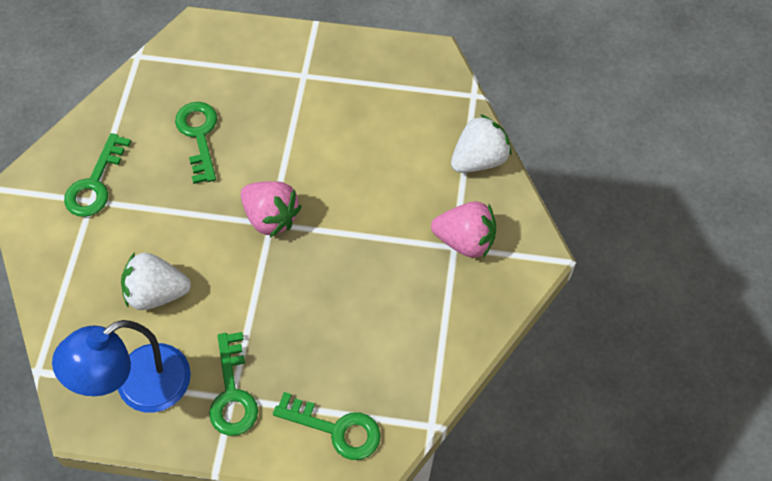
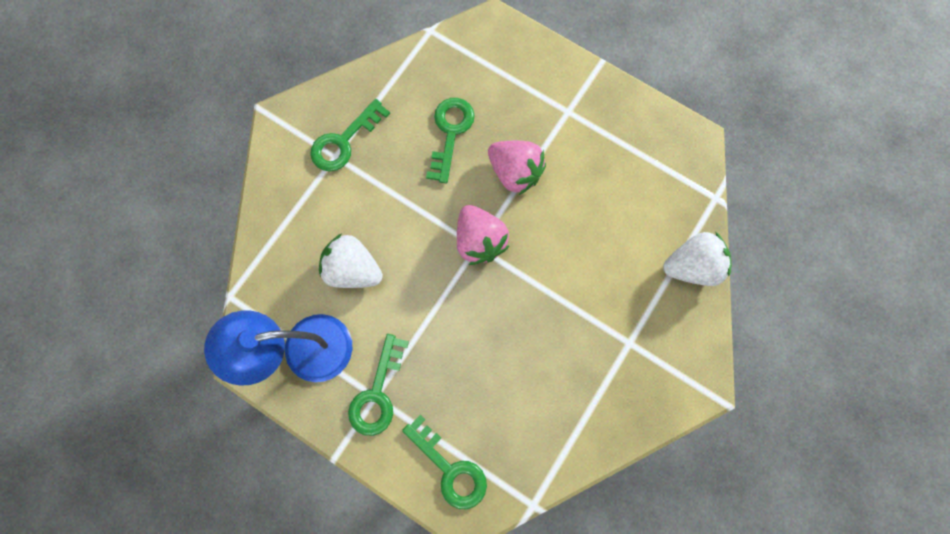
camera: 25 degrees right, 15 degrees up
pink strawberry [431,201,496,258] -> pink strawberry moved to [488,141,546,195]

